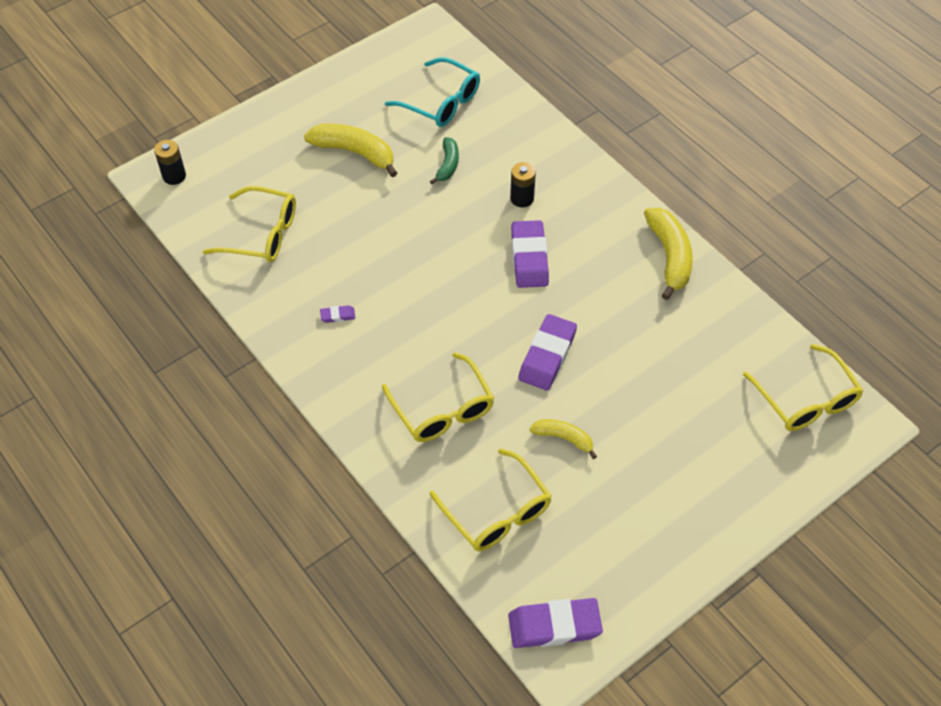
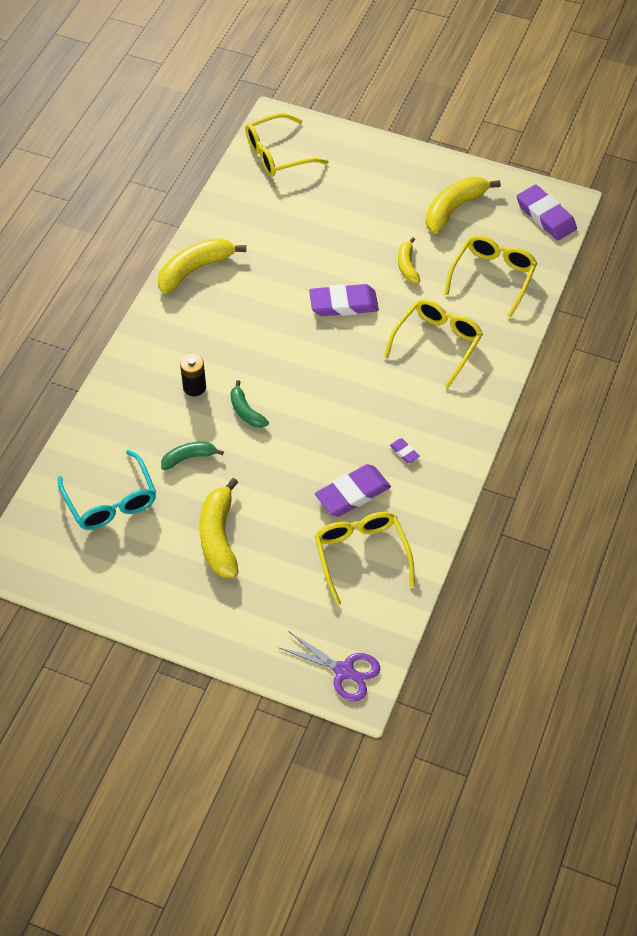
camera: 120 degrees left, 0 degrees up
black battery [154,140,186,185] -> purple scissors [278,631,380,701]
turquoise glasses [385,57,480,127] -> turquoise glasses turned 150 degrees clockwise [58,450,156,530]
purple eraser [511,220,549,288] -> purple eraser moved to [315,464,391,516]
yellow glasses [743,344,863,431] -> yellow glasses turned 150 degrees counterclockwise [245,113,329,177]
none -> green banana [230,380,269,428]
none -> yellow banana [426,176,501,234]

